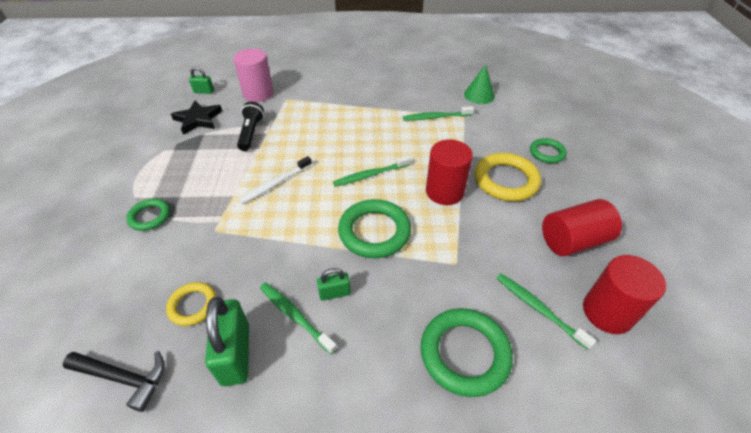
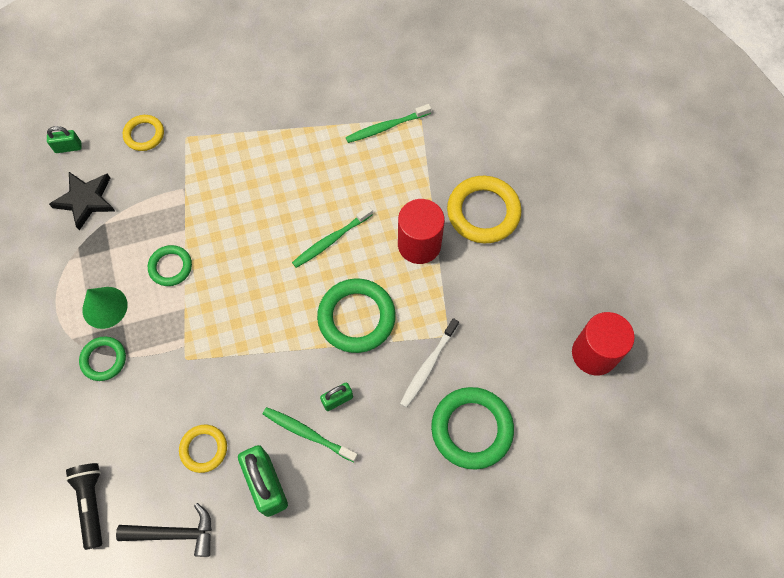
camera: 15 degrees left, 20 degrees up
pink cylinder [233,49,274,102] -> yellow ring [123,115,164,151]
black flashlight [237,102,264,151] -> black flashlight moved to [66,463,102,550]
white toothbrush [239,156,312,204] -> white toothbrush moved to [400,318,459,408]
green cone [464,65,495,104] -> green cone moved to [82,287,128,329]
green toothbrush [496,274,597,350] -> none
green ring [530,138,567,163] -> green ring moved to [148,245,192,286]
red cylinder [542,199,622,256] -> none

